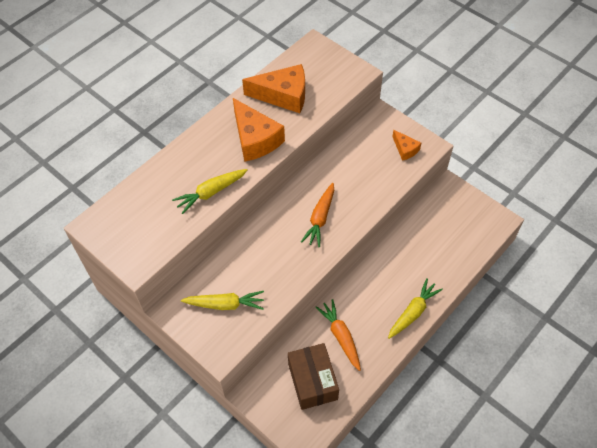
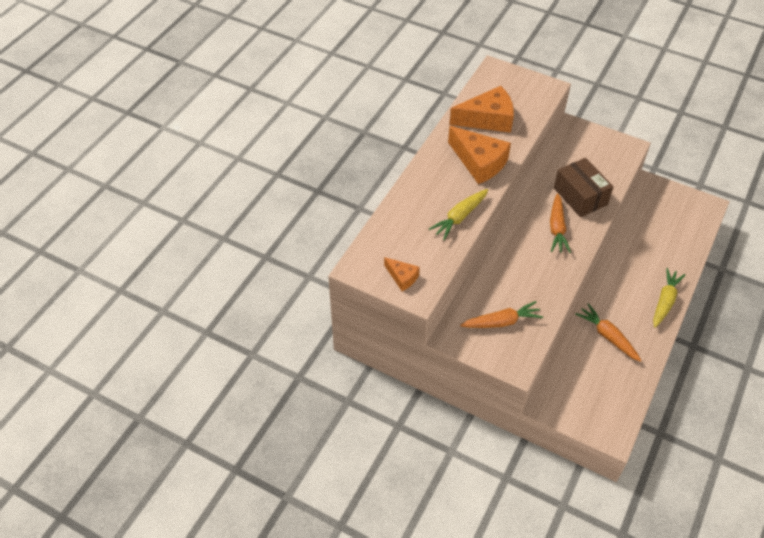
camera: 15 degrees left, 5 degrees down
yellow carrot [181,291,264,310] -> orange carrot [460,301,543,328]
brown box [288,343,339,410] -> brown box moved to [554,158,614,217]
orange cheese [392,130,421,161] -> orange cheese moved to [384,257,420,291]

